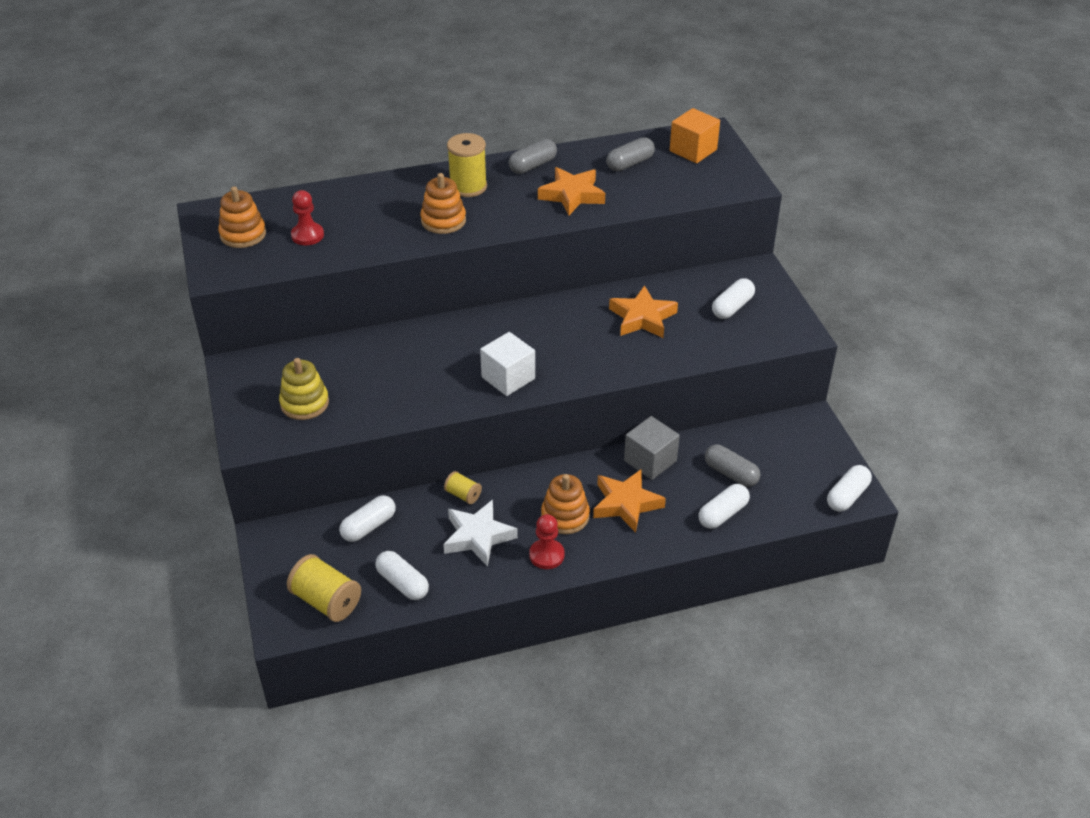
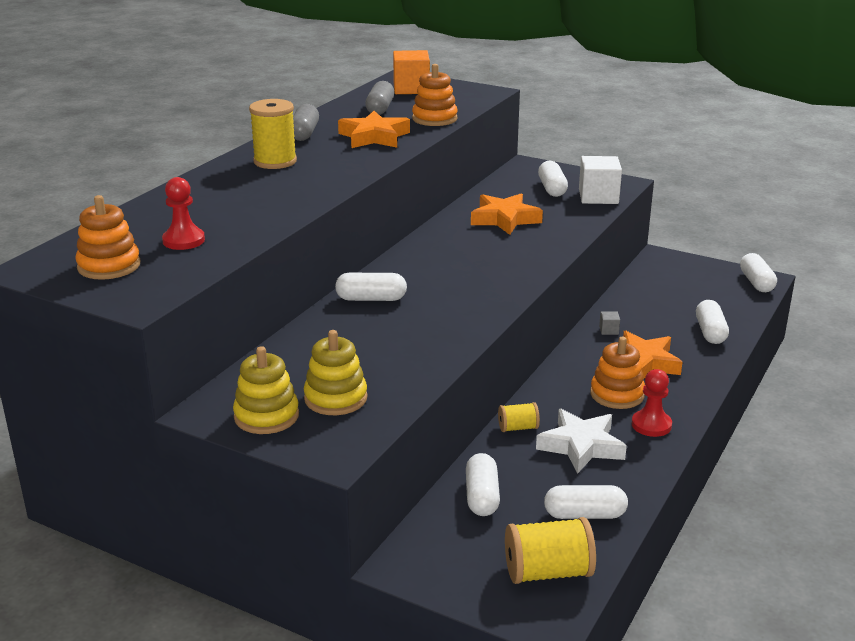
camera: 45 degrees left, 15 degrees down
orange stacking toy [420,173,466,234] -> orange stacking toy moved to [412,64,458,126]
white cube [480,332,535,396] -> white cube moved to [579,156,622,204]
grey cube [624,416,680,480] -> grey cube [599,311,620,335], size x0.43
grey capsule [705,444,760,487] -> none
none -> yellow stacking toy [233,346,299,434]
none -> white capsule [335,273,407,301]

